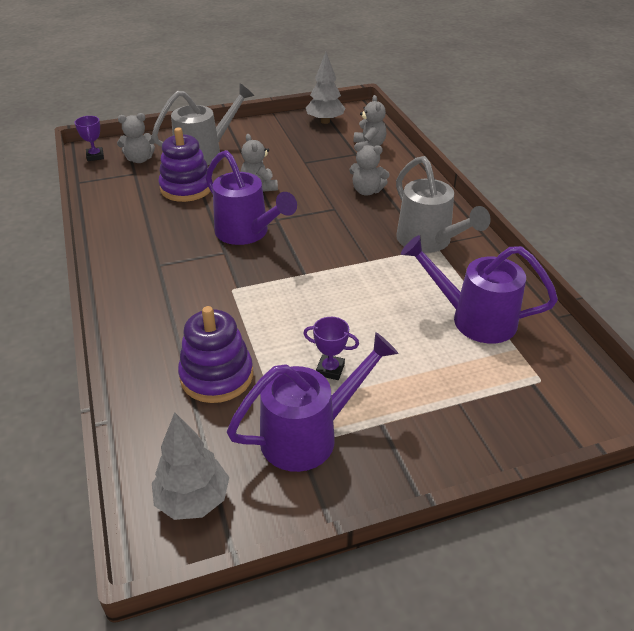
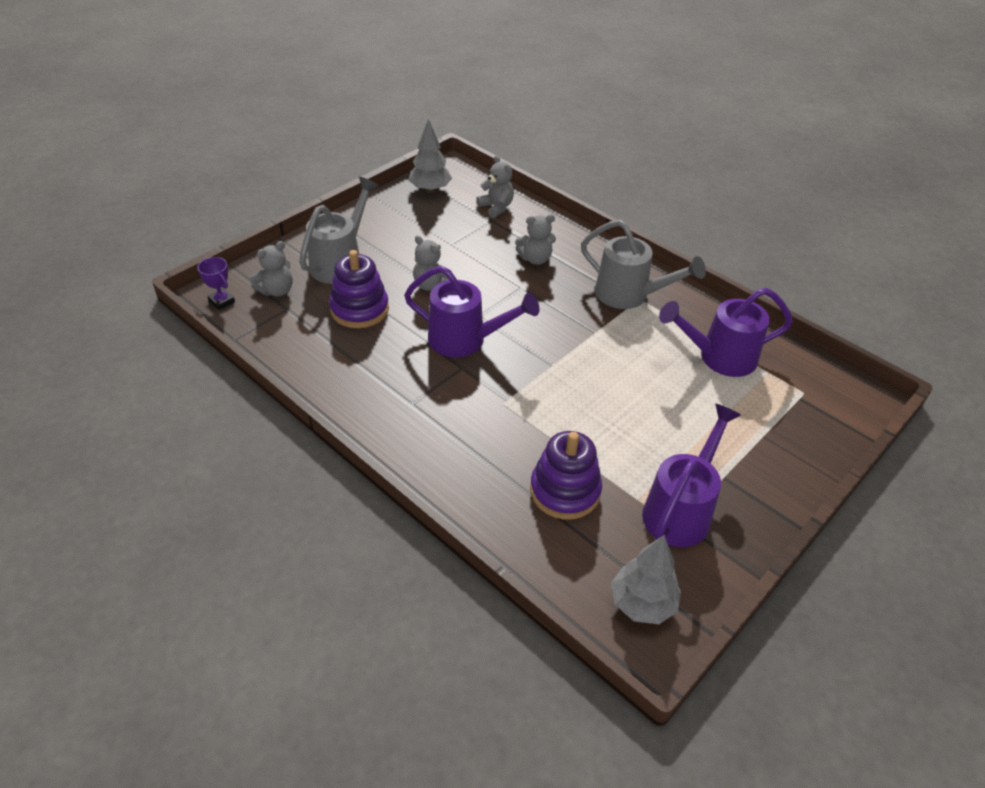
camera: 30 degrees left, 5 degrees up
purple trophy [303,317,359,380] -> none

